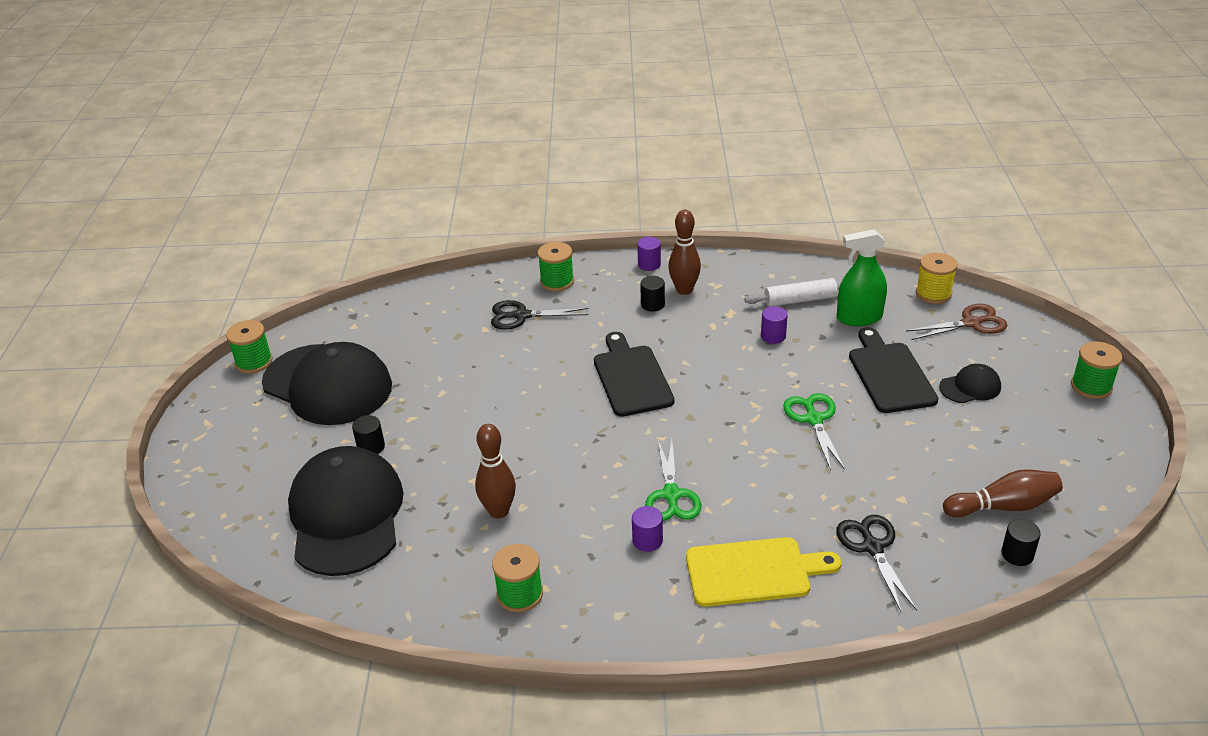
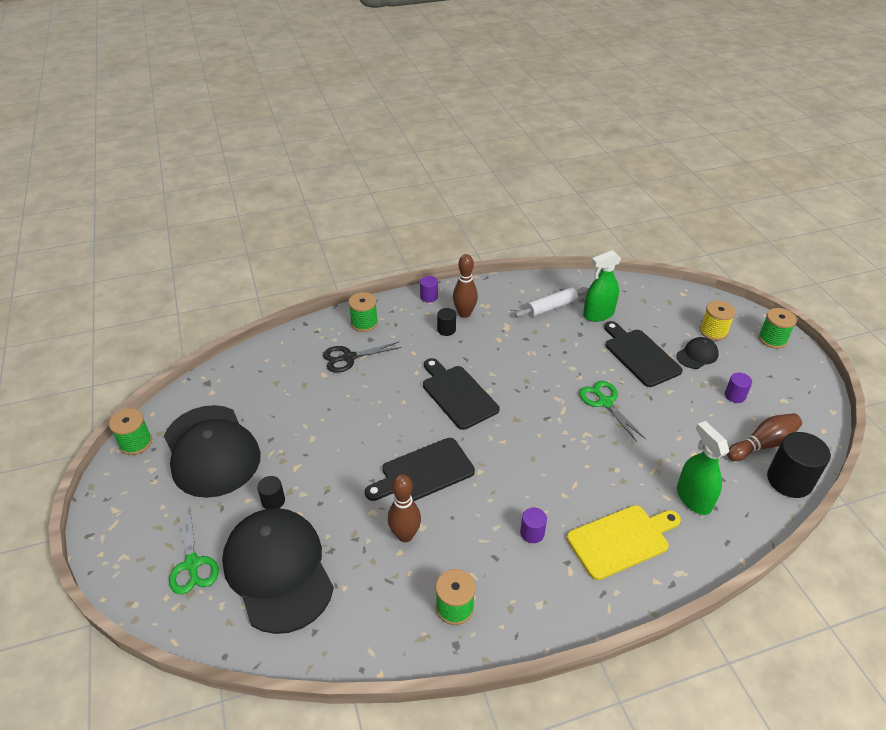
camera: 20 degrees left, 5 degrees up
black cap [262,342,392,425] -> black cap turned 45 degrees clockwise [164,405,261,498]
green scissors [645,439,701,521] -> green scissors moved to [169,510,219,594]
purple cylinder [761,306,788,344] -> purple cylinder moved to [725,373,752,403]
black scissors [836,515,917,613] -> green spray bottle [677,421,729,515]
brown scissors [906,304,1008,340] -> none
yellow spool [916,253,957,304] -> yellow spool moved to [700,301,736,341]
black cylinder [1001,519,1041,566] -> black cylinder [767,432,831,498], size x1.93
none -> black cutting board [365,438,475,501]

